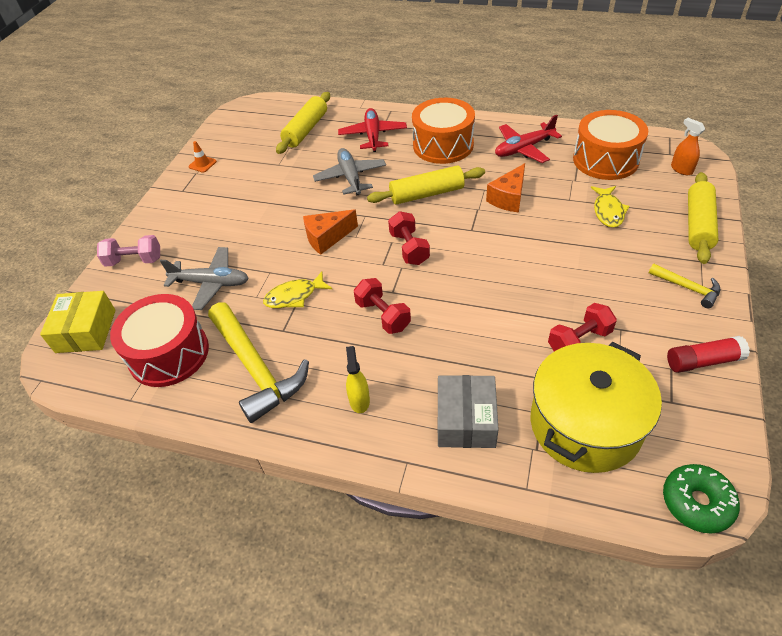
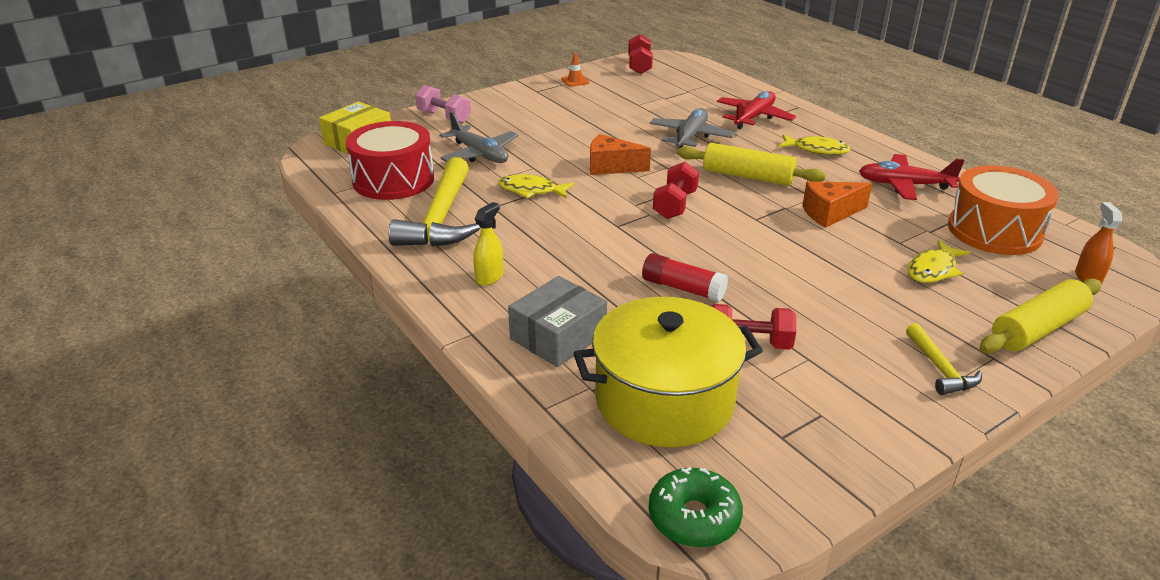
camera: 35 degrees right, 15 degrees down
yellow rolling pin [276,92,330,154] -> none
red dumbbell [354,278,411,334] -> red dumbbell moved to [628,34,653,74]
orange drum [412,98,475,164] -> yellow fish [779,134,851,155]
red glue stick [667,336,750,373] -> red glue stick moved to [642,253,728,302]

